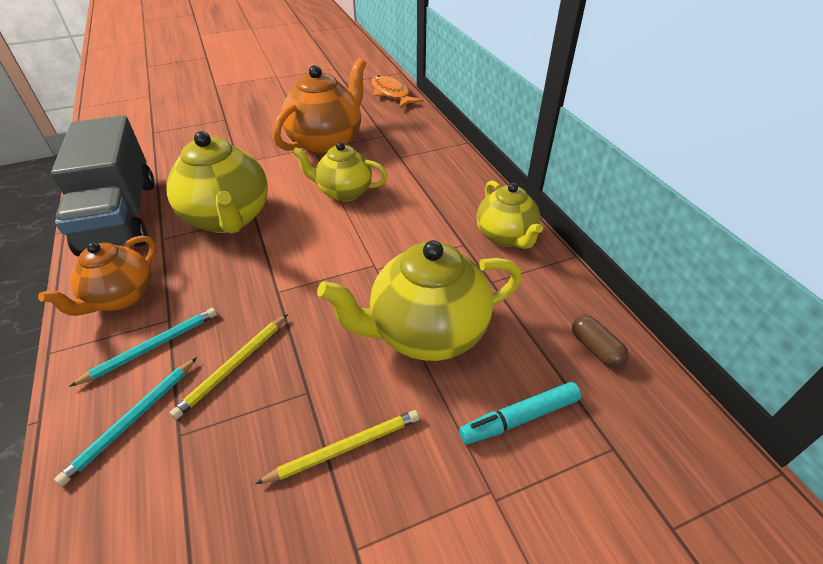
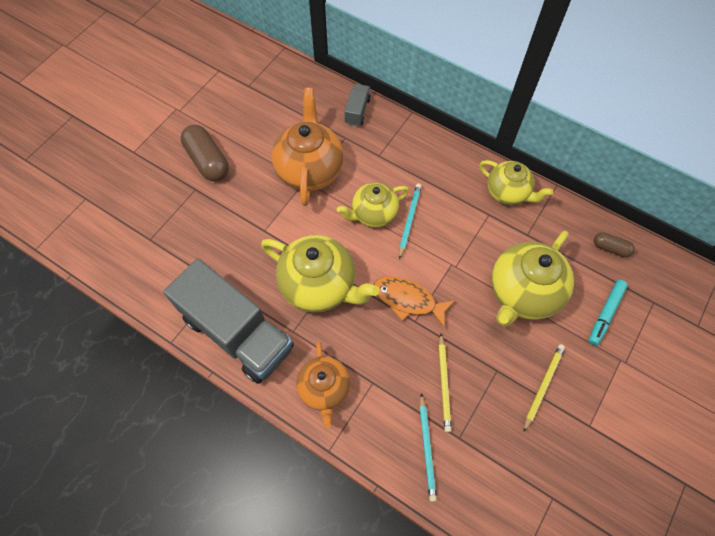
camera: 35 degrees left, 20 degrees up
turquoise pencil [69,308,217,387] -> turquoise pencil moved to [399,184,422,259]
orange fish [371,75,424,108] -> orange fish moved to [374,276,455,328]
none -> brown capsule [181,125,229,181]
none -> grey truck [345,84,371,126]

